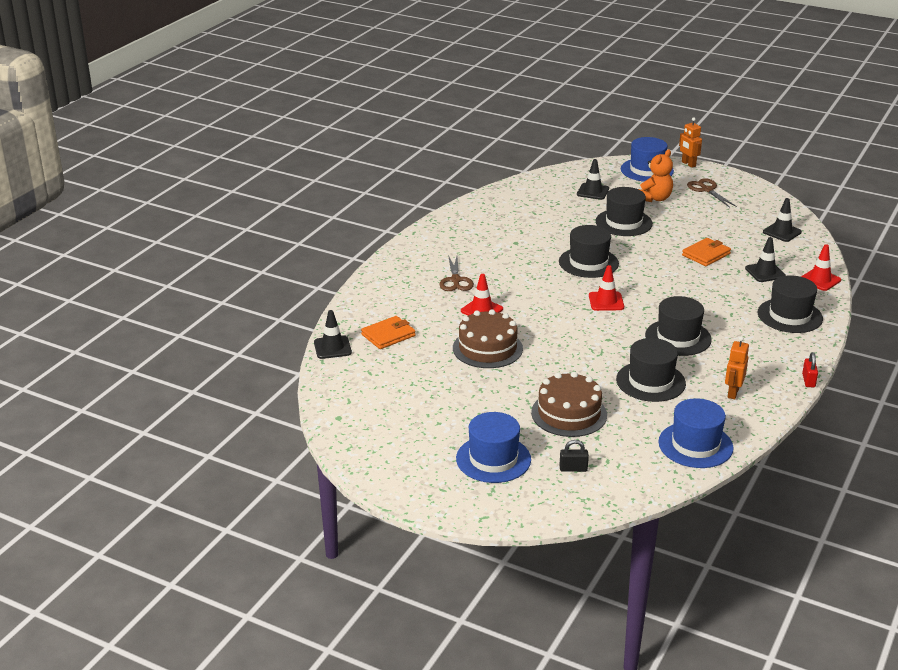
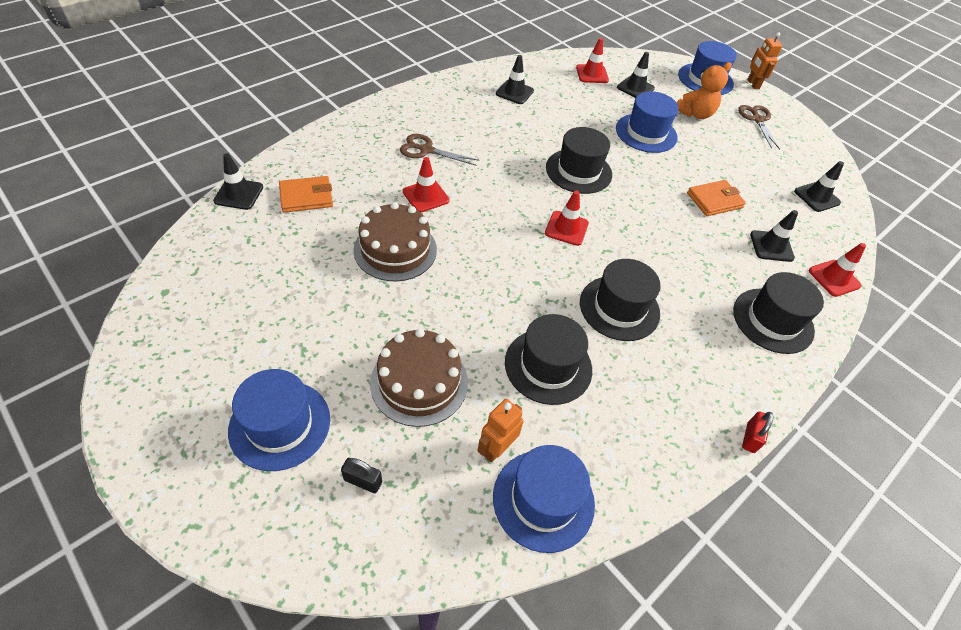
camera: 15 degrees right, 20 degrees up
brown scissors [439,255,474,291] -> brown scissors turned 90 degrees clockwise [400,134,478,166]
black hat [596,187,653,236] -> blue hat [616,91,678,153]
orange robot [725,336,749,399] -> orange robot moved to [477,399,524,463]
none -> black traffic cone [496,55,534,104]
none -> red traffic cone [576,38,609,83]

